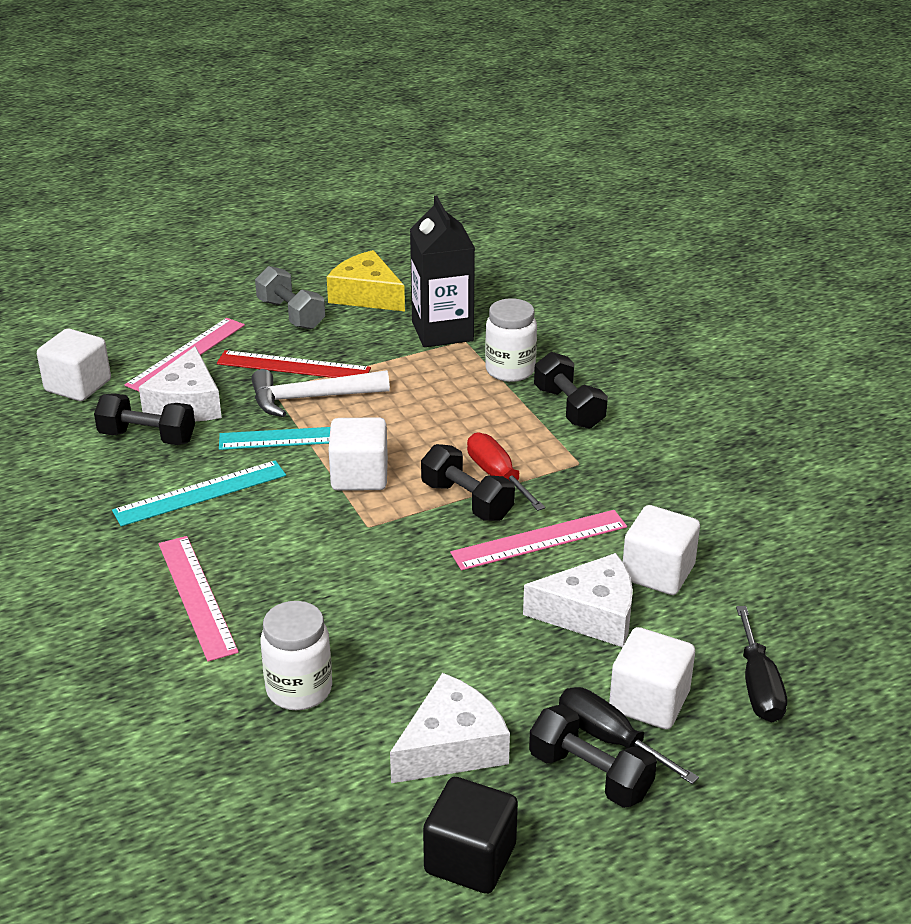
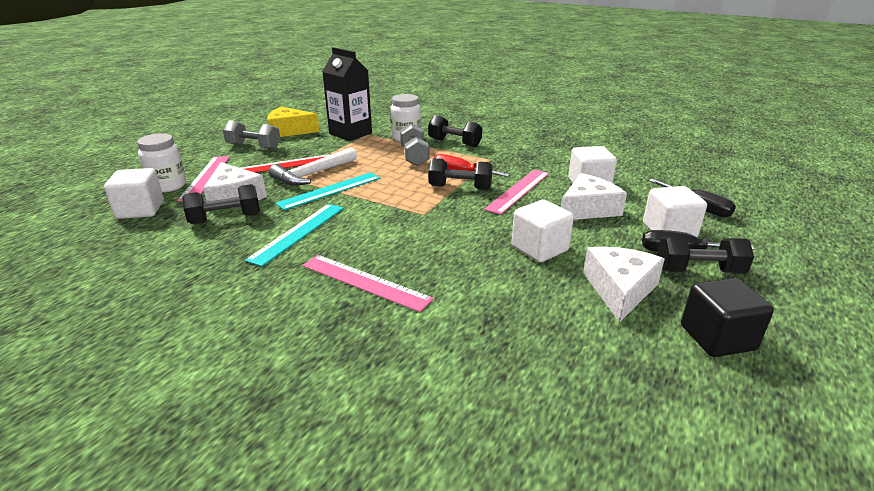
camera: 35 degrees left, 5 degrees down
white jar [261,601,332,710] -> white jar moved to [137,133,186,193]
white cube [328,417,388,491] -> white cube moved to [511,200,574,262]
none -> grey dumbbell [400,123,430,166]

